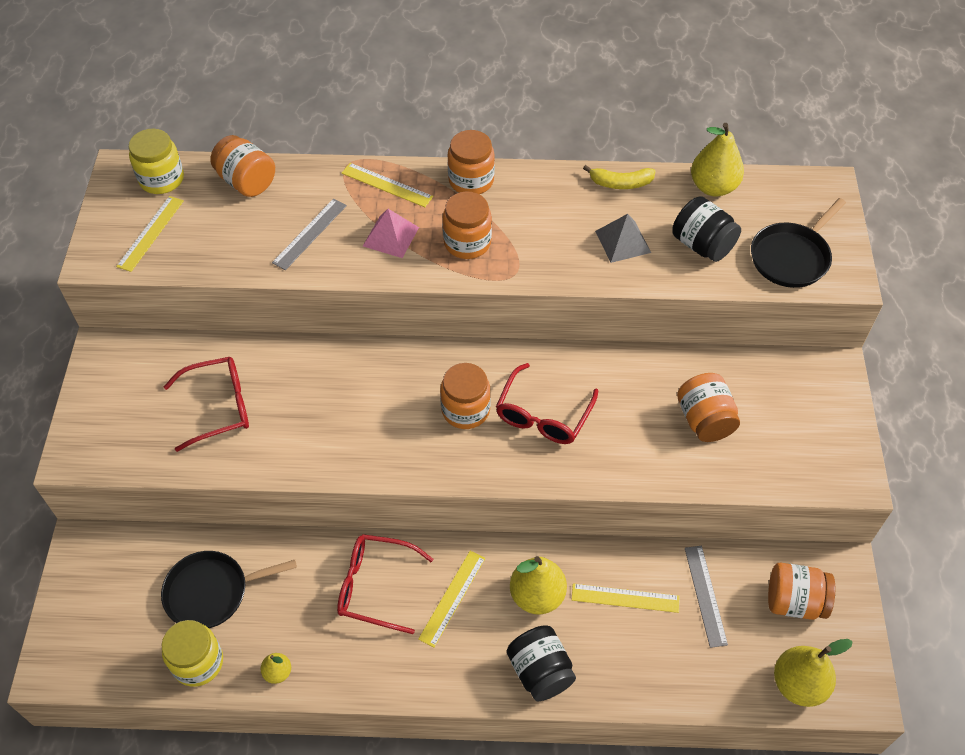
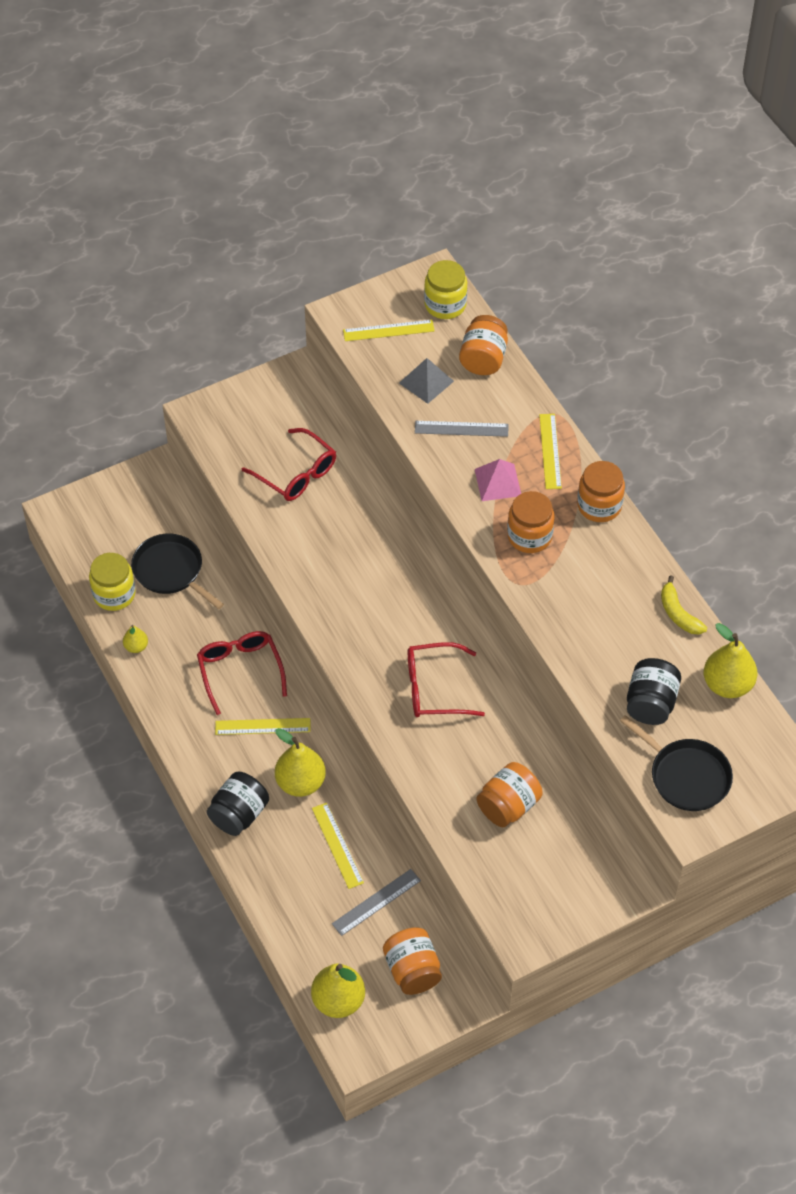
camera: 60 degrees right, 0 degrees up
orange jar [440,363,491,429] -> none
grey pyramid [595,214,651,263] -> grey pyramid moved to [399,358,454,404]
black pan [751,198,846,288] -> black pan turned 150 degrees counterclockwise [620,715,733,811]

